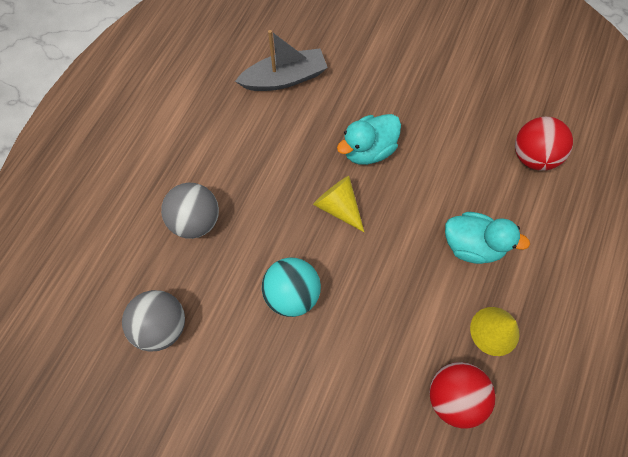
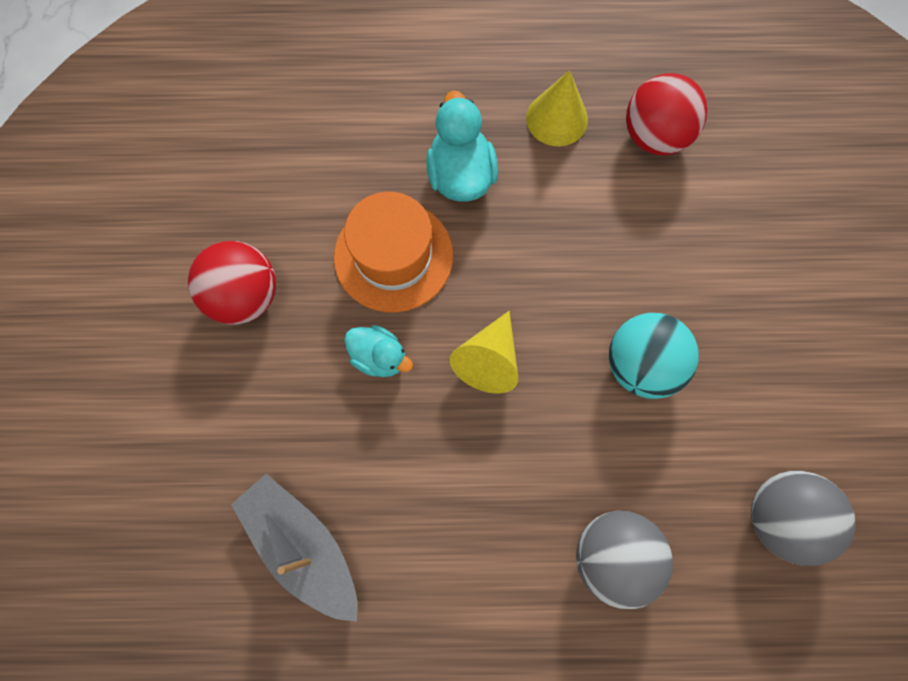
camera: 115 degrees left, 5 degrees up
turquoise duck [337,114,401,165] -> turquoise duck [344,325,413,377], size x0.65
red ball [515,117,573,171] -> red ball moved to [188,241,276,325]
none -> orange hat [334,192,453,313]

